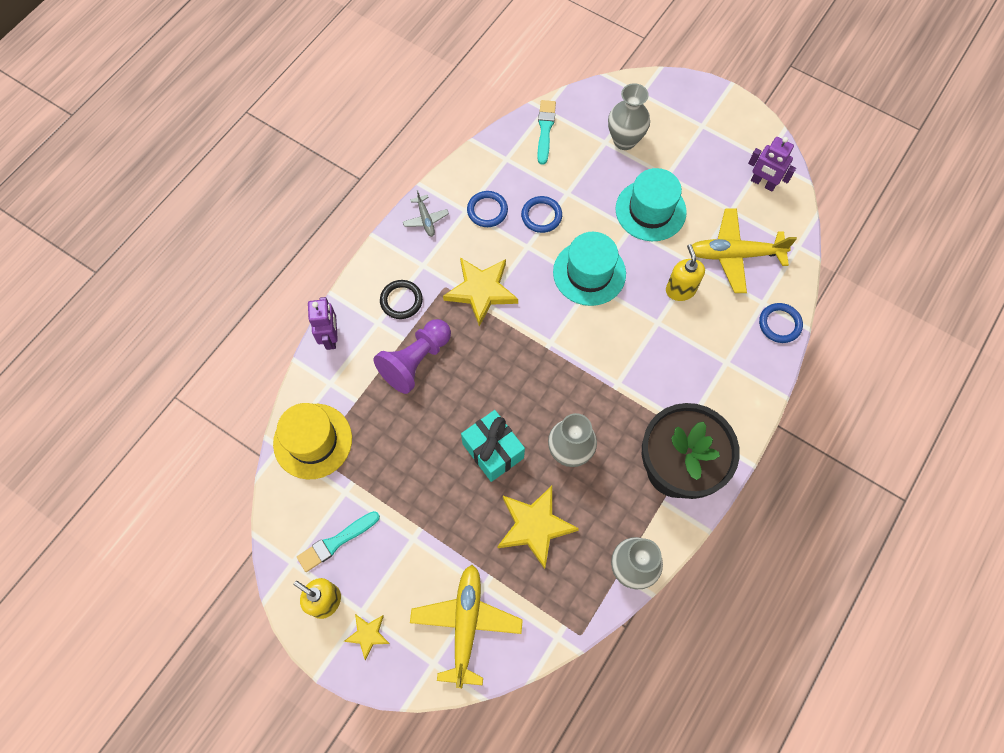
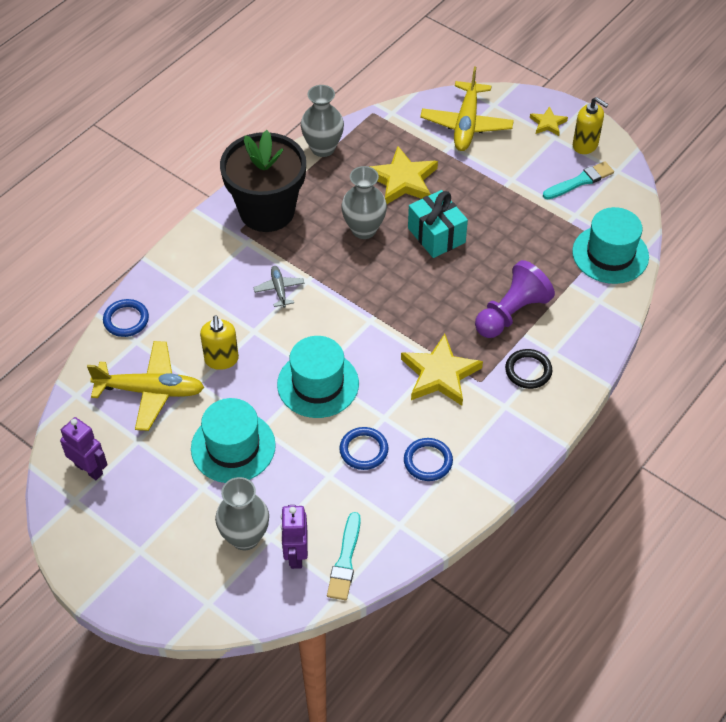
camera: 175 degrees left, 15 degrees down
yellow hat [273,403,352,479] -> turquoise hat [572,207,649,284]
purple robot [308,297,338,350] -> purple robot moved to [281,505,308,569]
grey plane [403,190,449,237] -> grey plane moved to [253,266,304,308]

